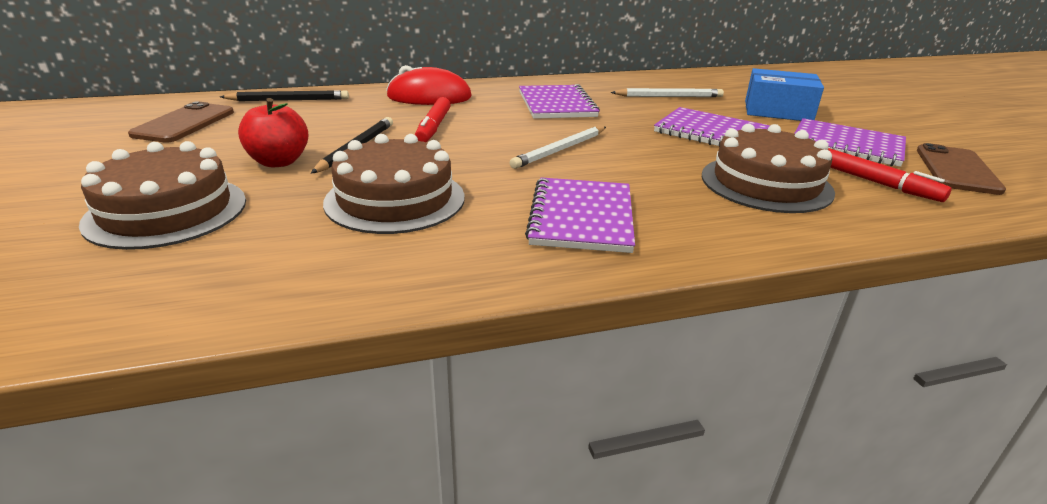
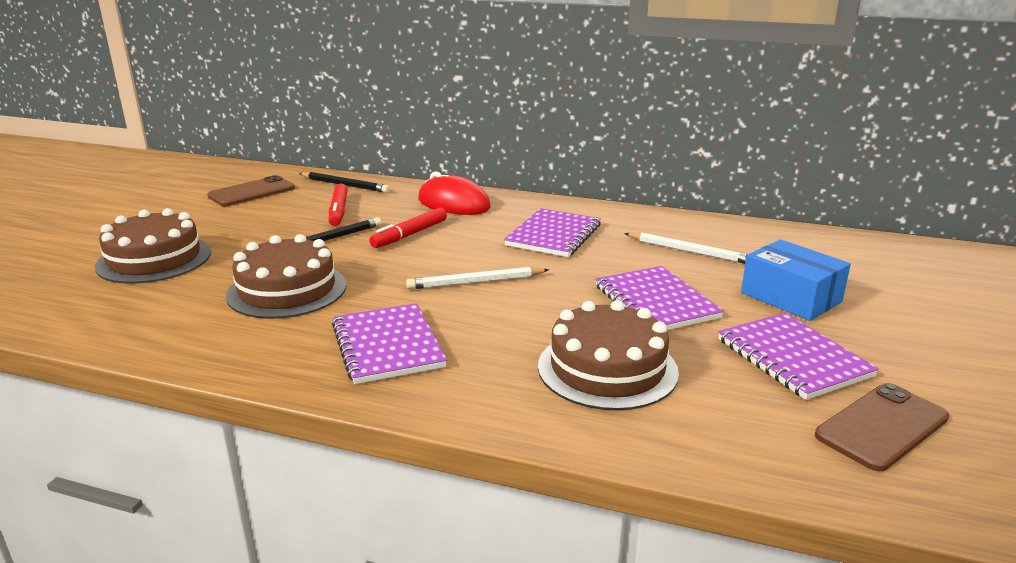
camera: 35 degrees right, 5 degrees down
red apple [238,98,309,167] -> none
purple notebook [525,177,635,253] -> purple notebook turned 60 degrees counterclockwise [332,303,447,384]
red marker [828,148,951,202] -> red marker moved to [329,184,348,226]

